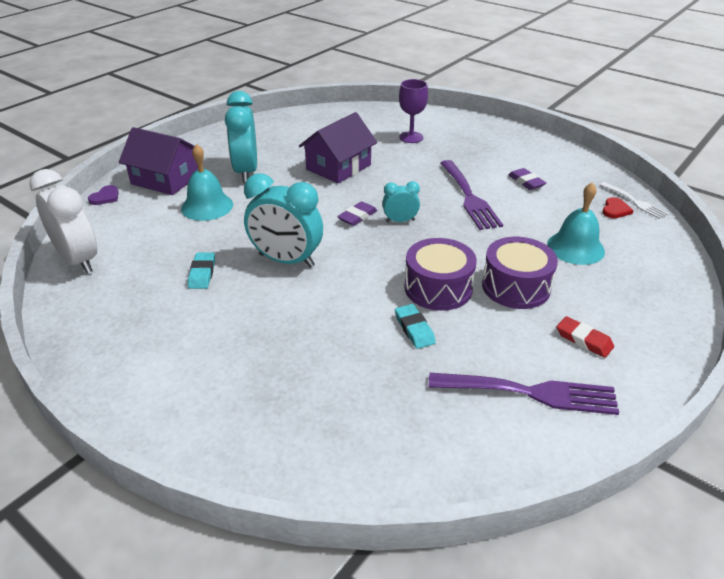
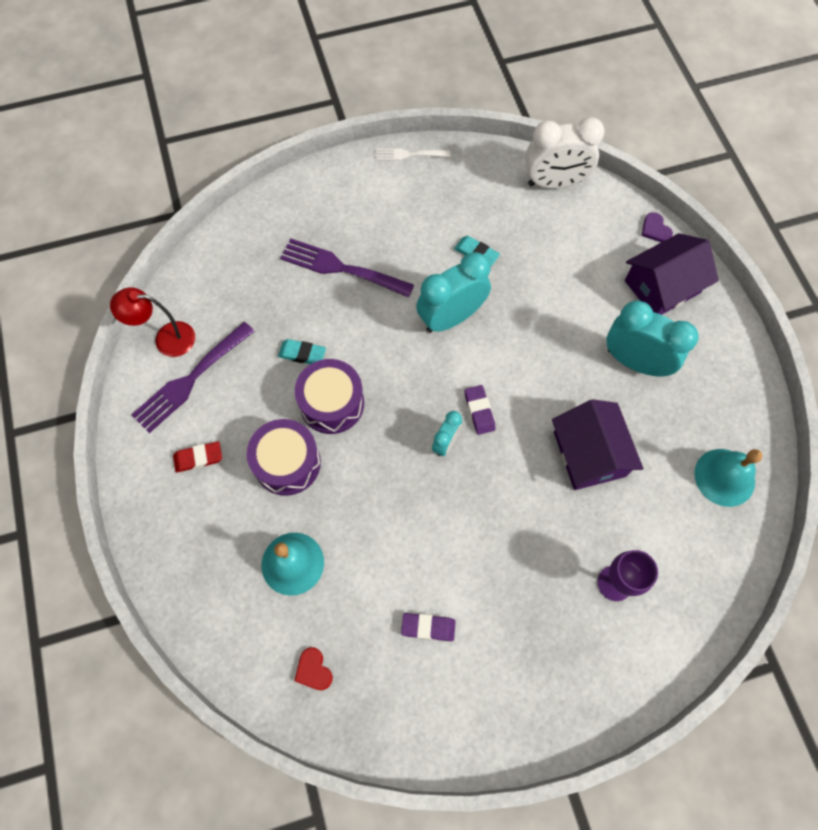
camera: 125 degrees right, 30 degrees up
turquoise bell [181,144,233,221] -> turquoise bell moved to [694,449,763,507]
purple fork [440,160,503,230] -> purple fork moved to [280,238,414,298]
white fork [600,182,669,219] -> white fork moved to [376,148,450,160]
none -> red lamp [110,287,195,357]

